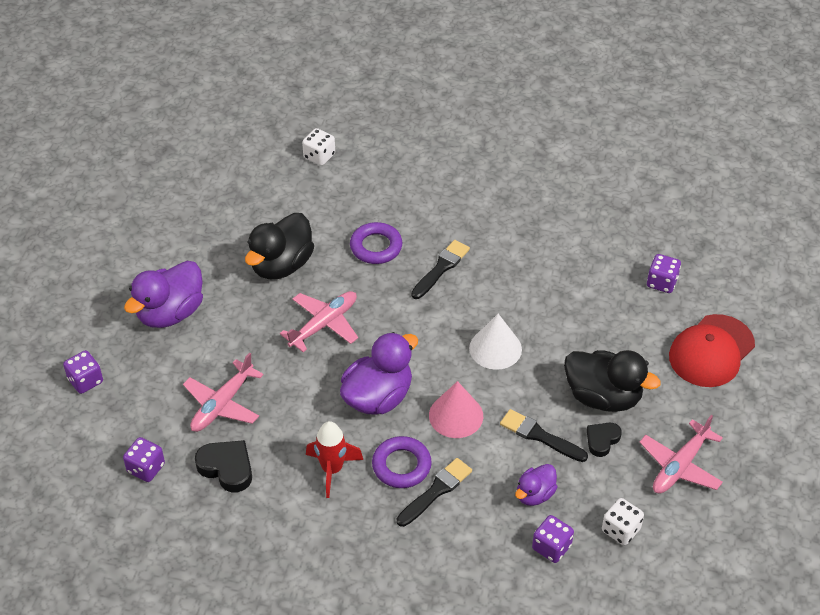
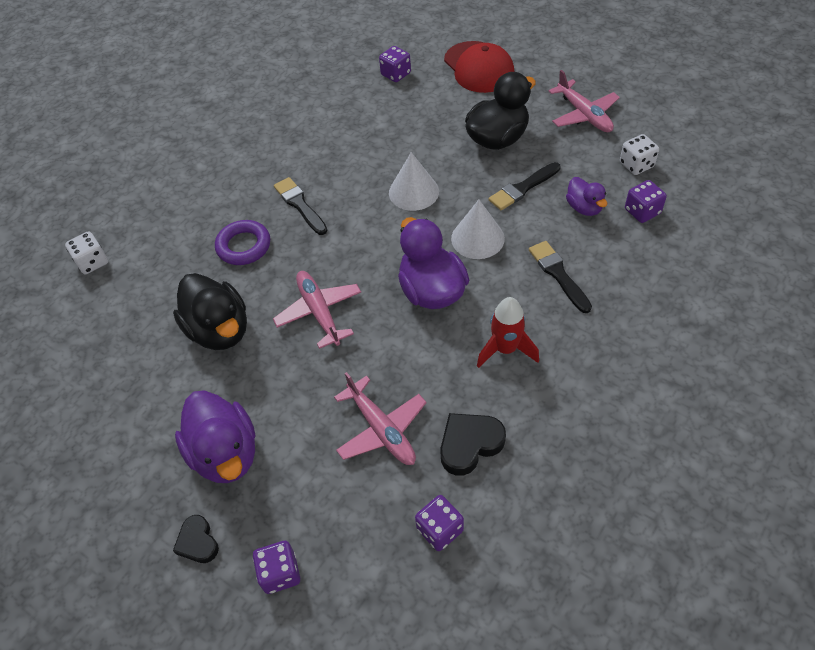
camera: 65 degrees left, 5 degrees up
purple ring [372,436,432,488] -> none
pink cone [429,381,483,438] -> white cone [451,200,505,259]
black heart [587,423,622,457] -> black heart moved to [173,515,219,563]

